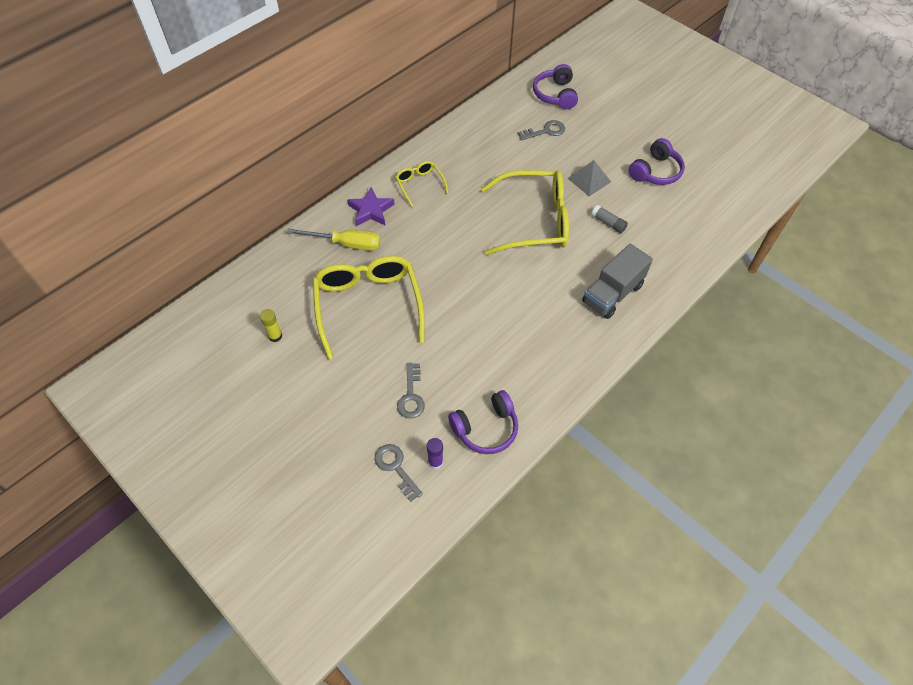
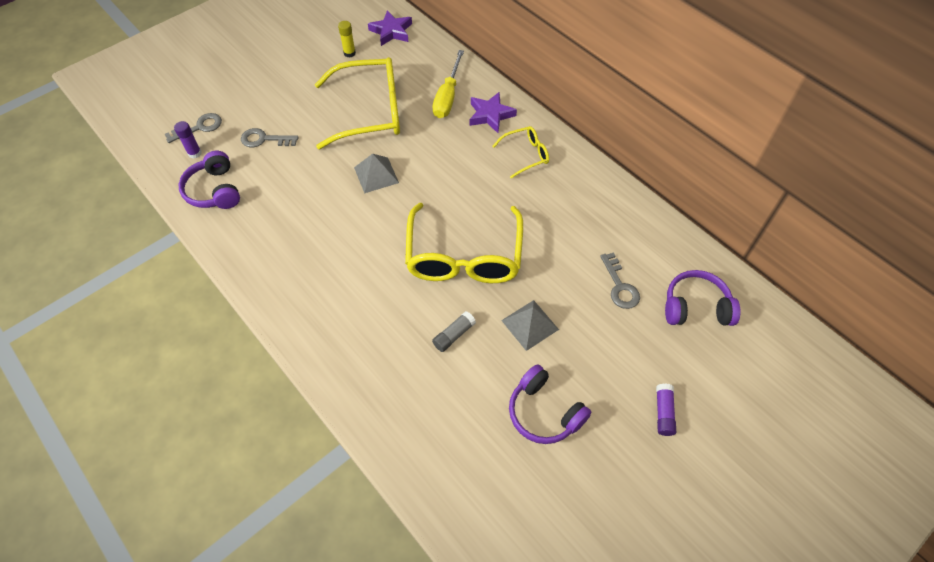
camera: 95 degrees right, 0 degrees up
grey truck [582,243,653,319] -> none
none -> grey pyramid [354,154,399,193]
none -> purple star [368,11,412,46]
none -> purple glue stick [656,384,676,436]

